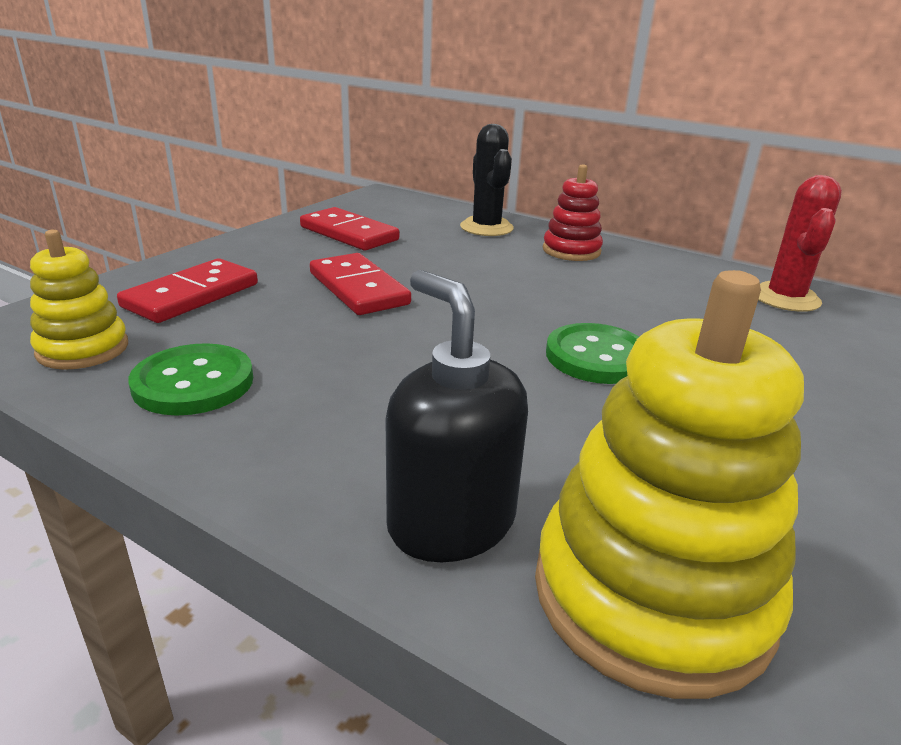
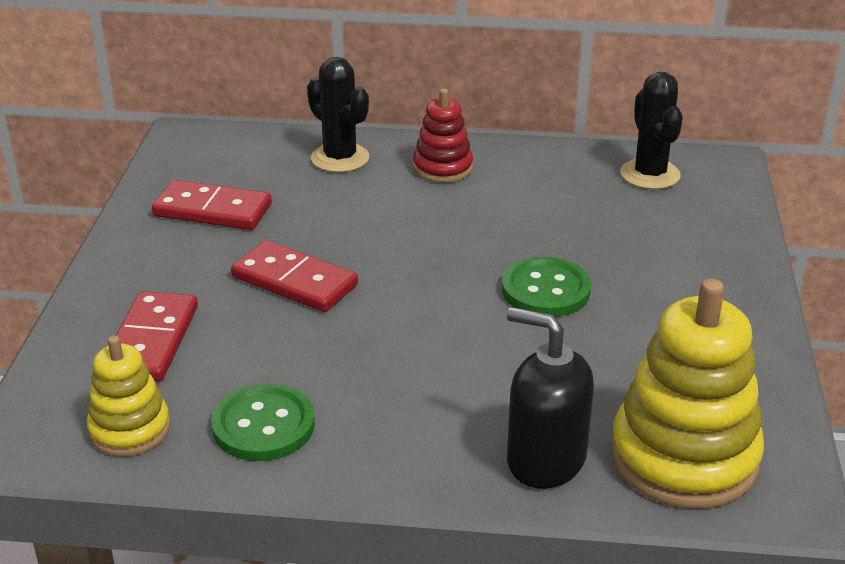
camera: 25 degrees left, 5 degrees up
red cactus [758,175,842,312] -> black cactus [620,72,683,189]

